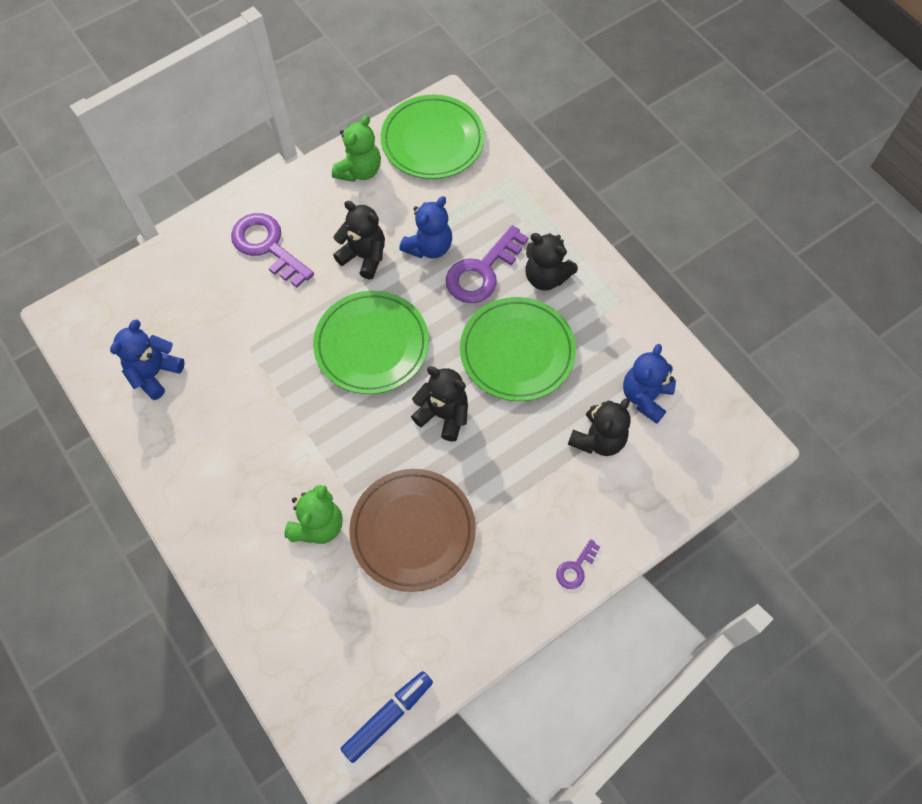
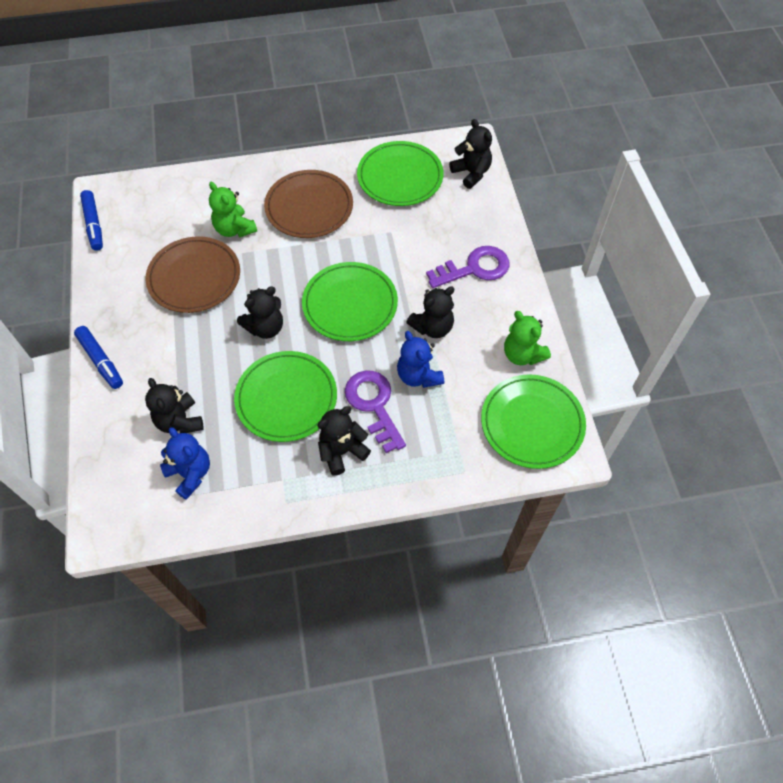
camera: 115 degrees right, 5 degrees down
blue teddy bear [110,320,185,400] -> green plate [357,141,444,206]
purple key [556,539,600,589] -> blue marker [74,326,123,389]
none -> brown plate [264,170,353,238]
none -> black teddy bear [449,119,492,189]

